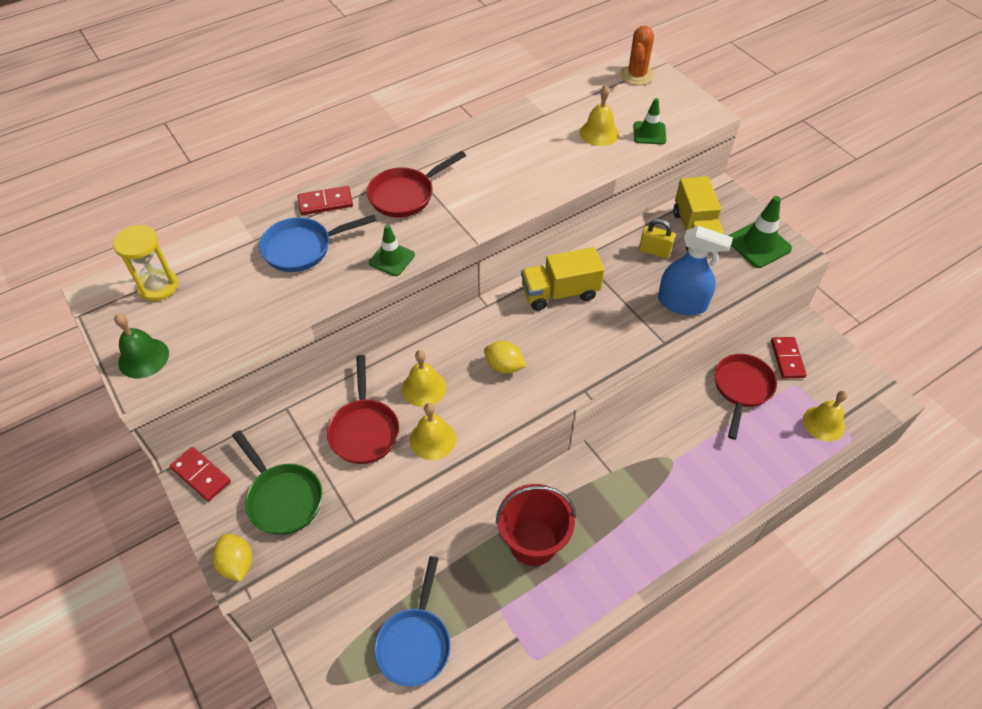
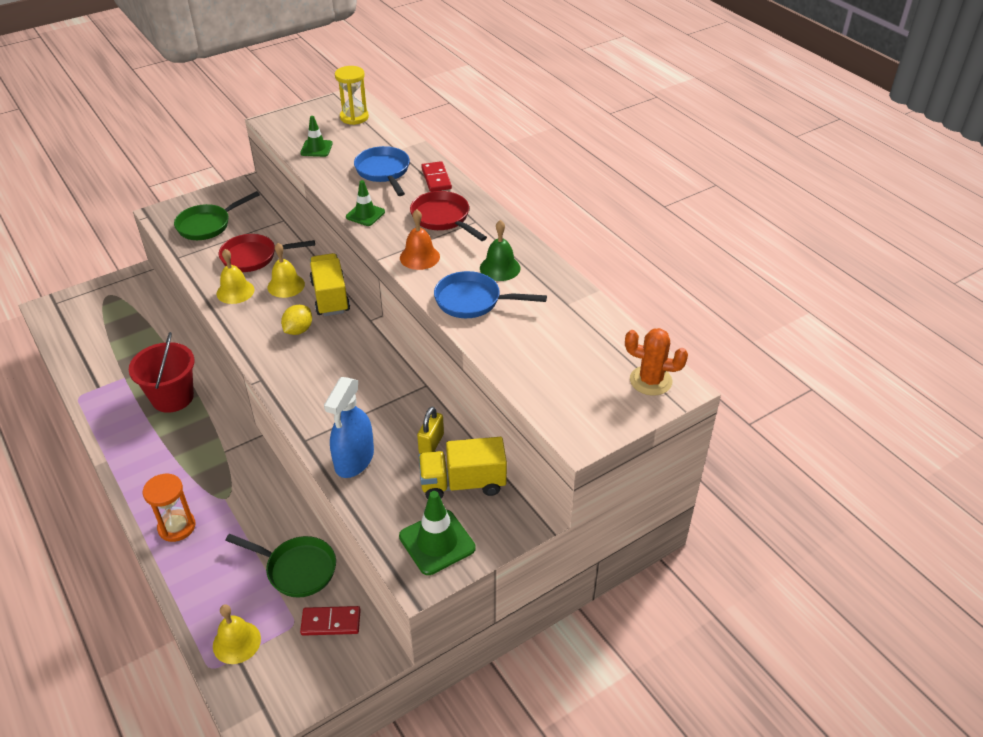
camera: 90 degrees right, 10 degrees down
green bell [114,314,169,378] -> green bell moved to [480,220,520,281]
red domino [170,447,231,501] -> none
yellow lemon [212,534,252,582] -> none
blue pan [374,556,451,687] -> blue pan moved to [434,271,547,318]
yellow truck [521,247,604,310] -> yellow truck moved to [310,253,350,316]
yellow bell [580,85,619,146] -> none
green traffic cone [634,98,666,144] -> green traffic cone moved to [300,116,333,157]
red pan [715,354,777,440] -> green pan [225,534,336,598]
none -> orange hourglass [143,474,195,542]
none -> orange bell [400,209,440,270]

